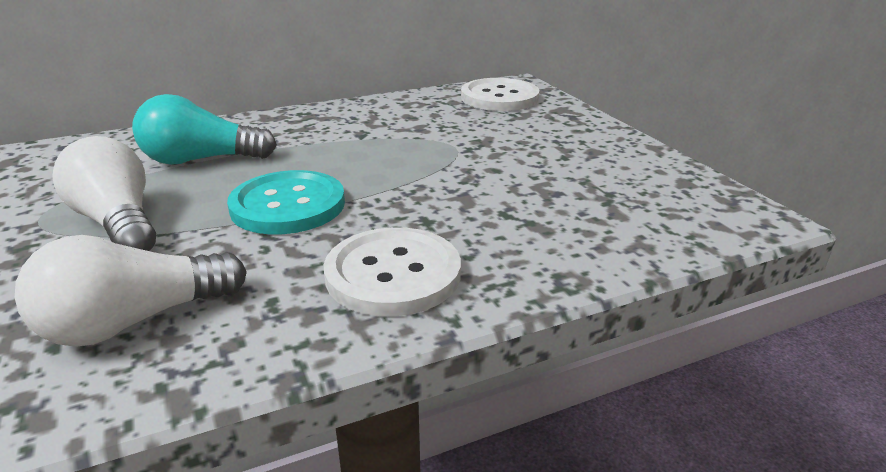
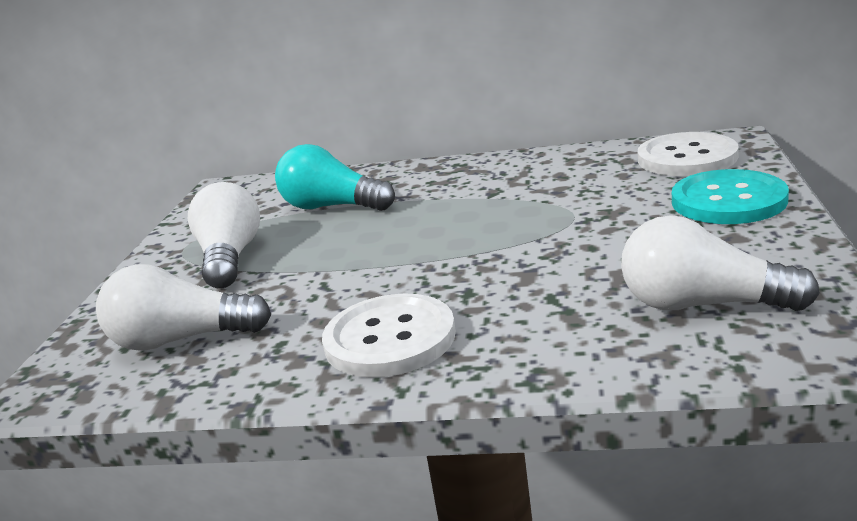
camera: 35 degrees right, 5 degrees down
turquoise button [227,170,345,234] -> turquoise button moved to [672,169,789,224]
none -> white light bulb [621,215,820,311]

